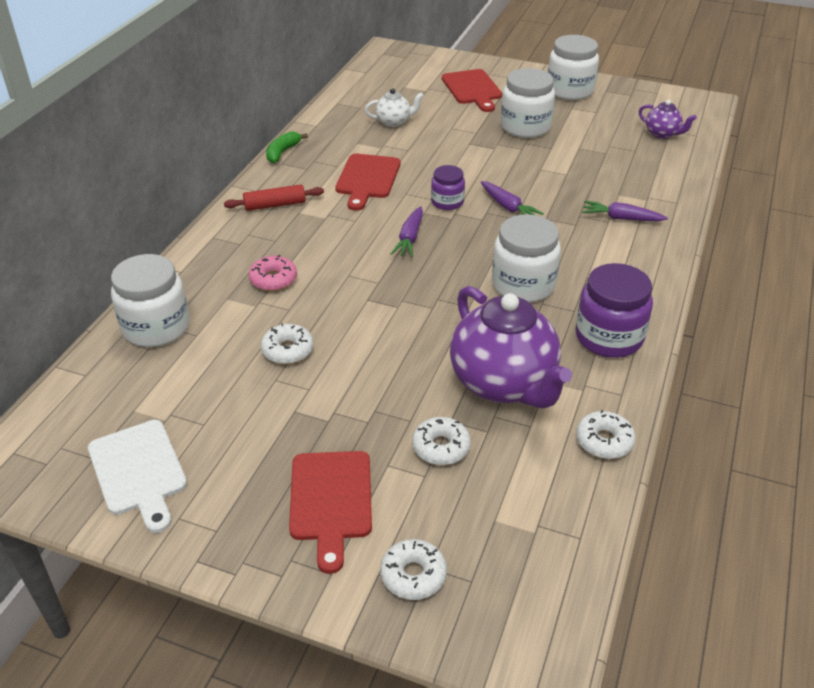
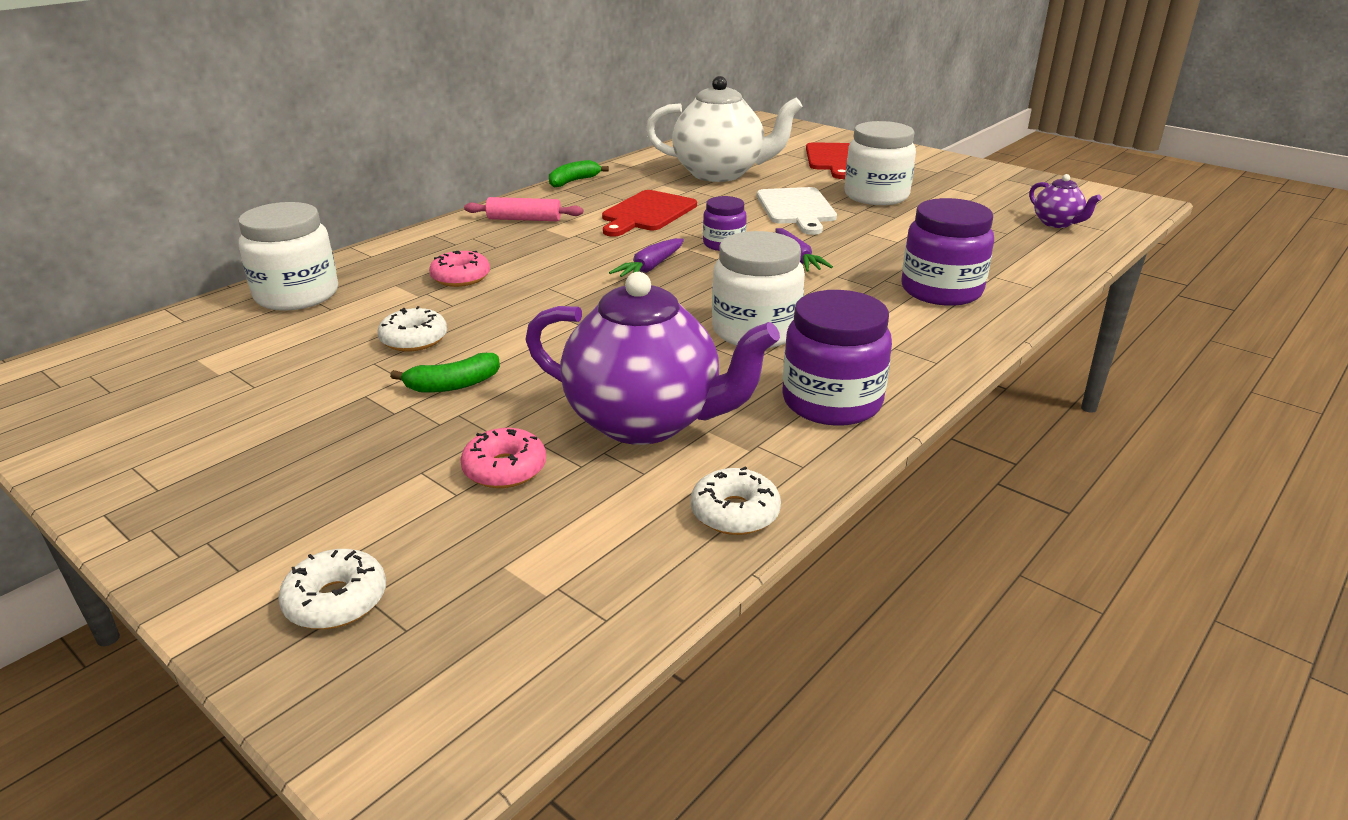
camera: 20 degrees right, 10 degrees down
white cutting board [88,420,187,533] -> white cutting board moved to [757,187,837,235]
red rolling pin [224,185,324,211] -> pink rolling pin [464,197,583,221]
red cutting board [289,451,372,574] -> none
white teapot [365,88,424,127] -> white teapot [646,76,803,182], size x2.15
white donut [412,417,471,465] -> pink donut [460,428,546,488]
purple teapot [450,286,572,409] -> purple teapot turned 60 degrees counterclockwise [526,272,780,445]
white jar [548,35,599,100] -> none
purple carrot [582,201,668,221] -> purple jar [901,198,994,306]
none -> green banana [390,353,500,393]

